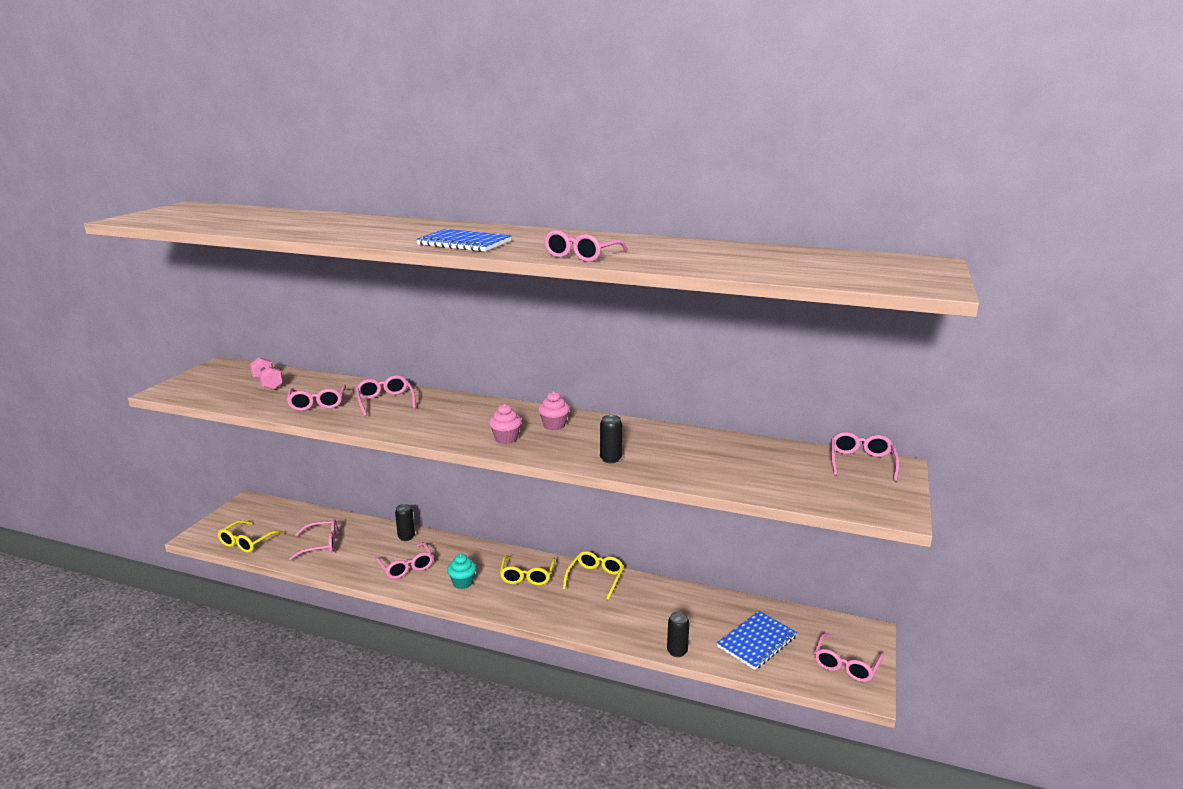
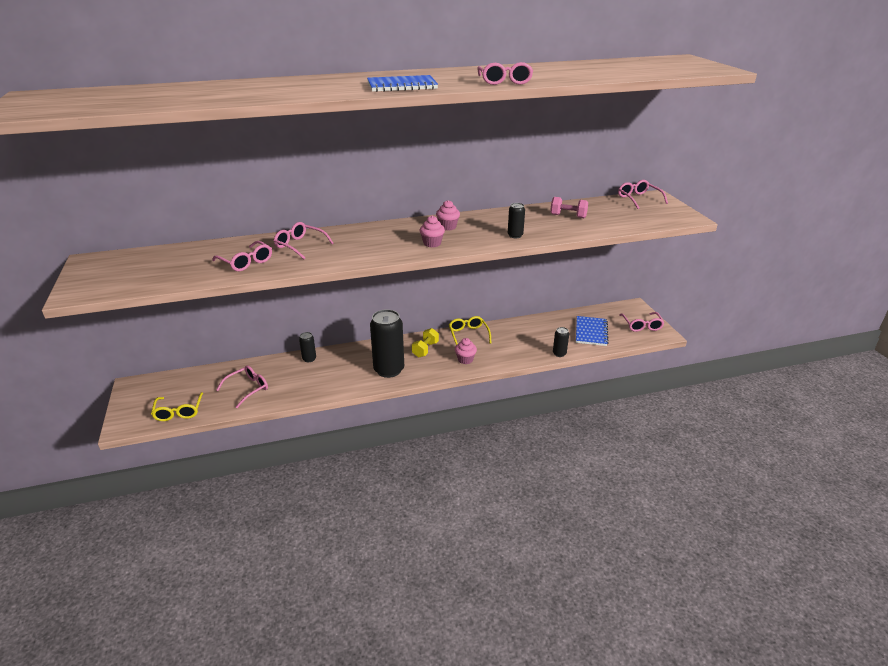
camera: 35 degrees left, 10 degrees up
pink dumbbell [250,357,283,390] -> pink dumbbell moved to [550,197,588,218]
pink glasses [375,542,433,579] -> none
turquoise cupcake [447,554,476,589] -> black can [370,309,404,378]
yellow glasses [500,555,555,585] -> yellow dumbbell [412,328,439,357]
none -> pink cupcake [455,338,477,364]

